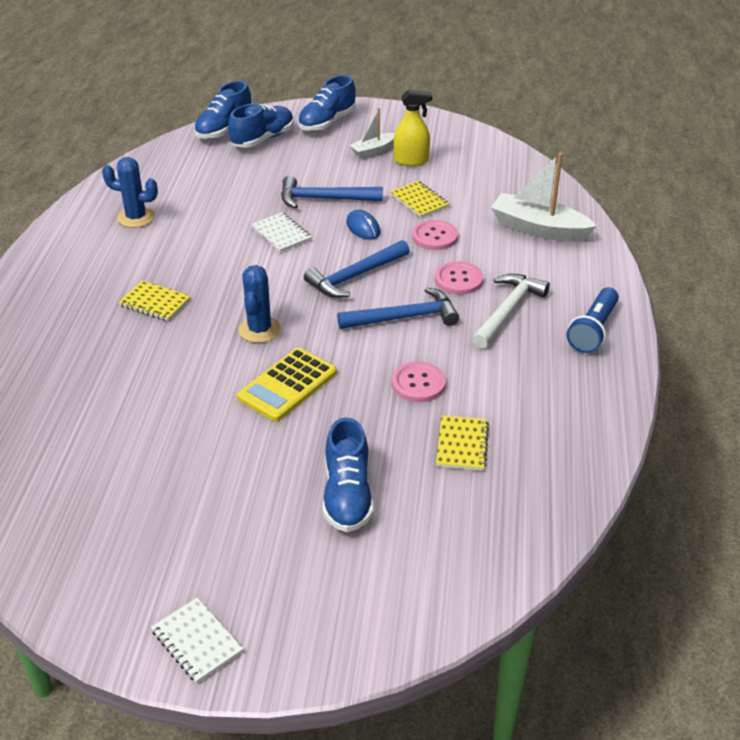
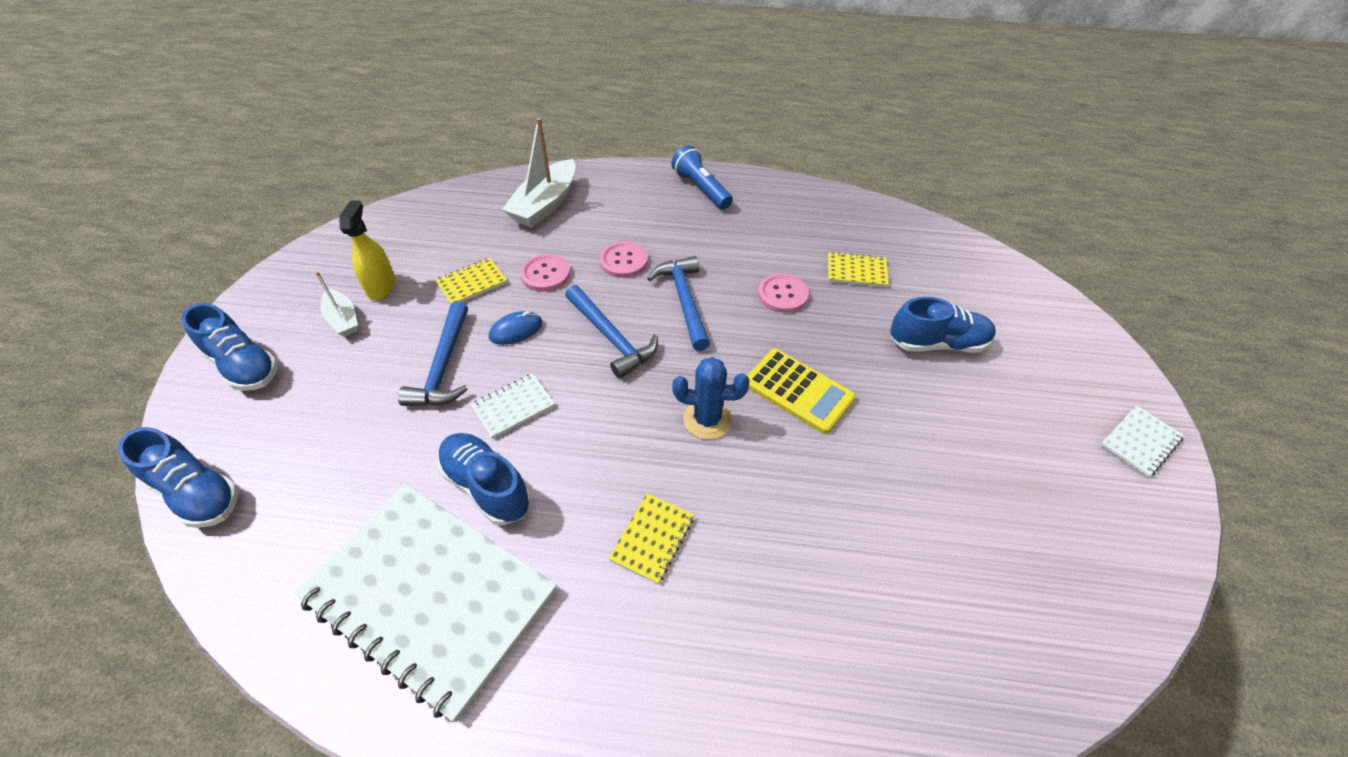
camera: 90 degrees left, 10 degrees up
blue cactus [102,157,158,228] -> white notebook [294,483,557,722]
blue shoe [228,104,294,148] -> blue shoe moved to [437,433,531,525]
white hammer [472,274,550,349] -> none
blue flashlight [566,287,619,353] -> blue flashlight turned 150 degrees counterclockwise [671,146,733,209]

